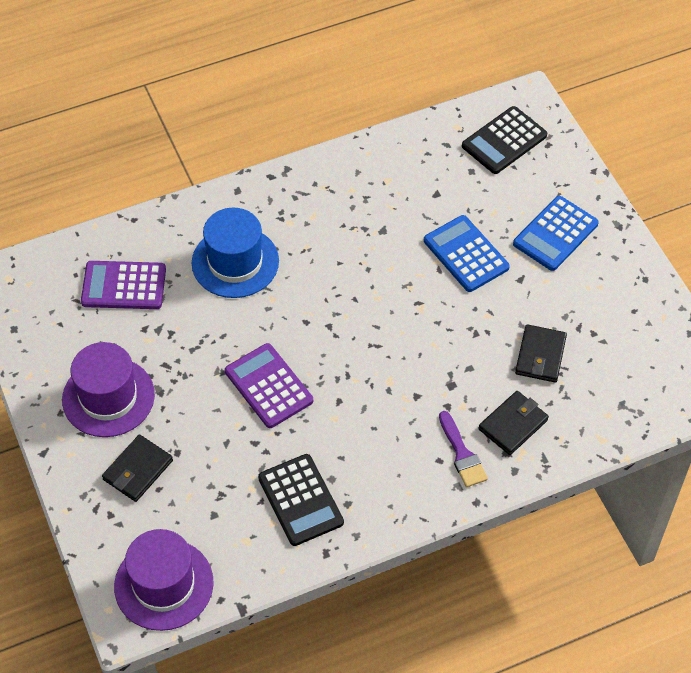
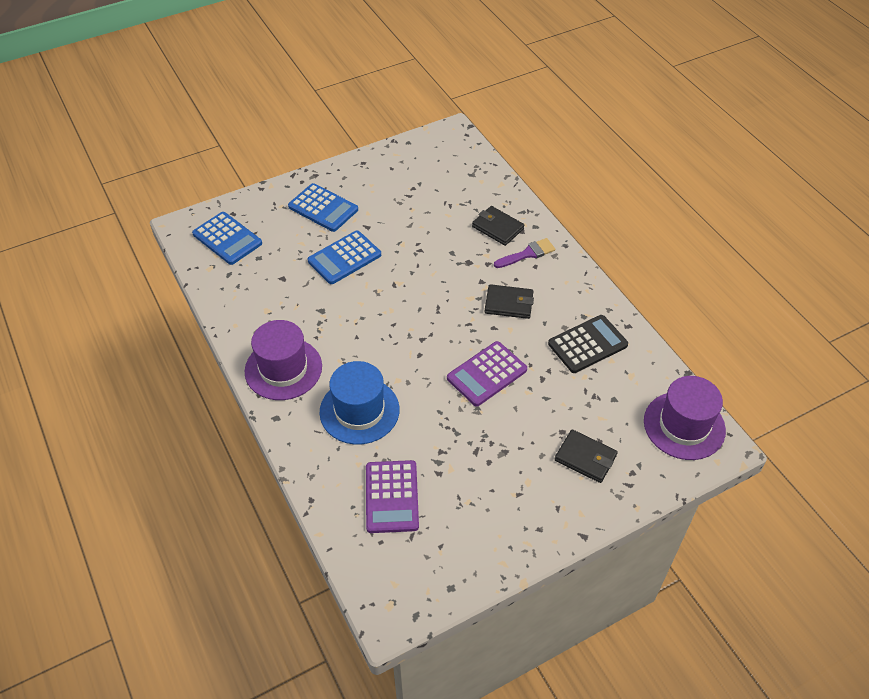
camera: 95 degrees left, 5 degrees down
purple hat [62,342,155,437] -> purple hat moved to [245,320,322,400]
black calculator [462,106,547,174] -> blue calculator [192,212,262,265]
black wallet [515,324,567,382] -> black wallet moved to [485,284,534,319]

